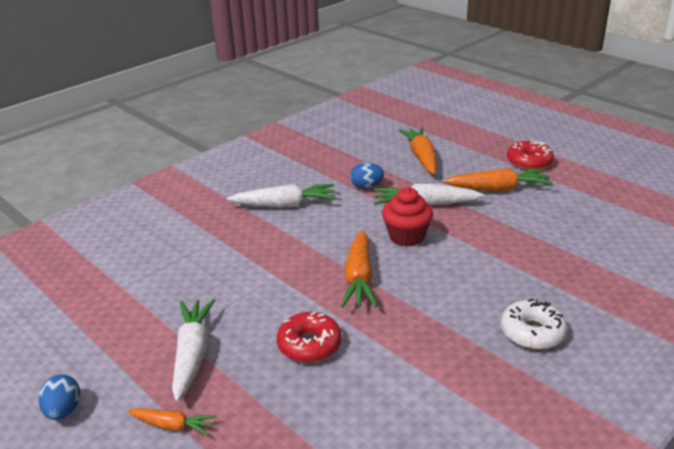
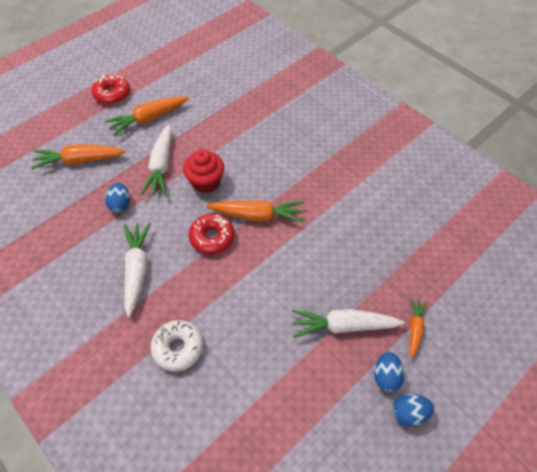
camera: 90 degrees left, 25 degrees up
red donut [277,311,342,362] -> red donut moved to [189,214,235,255]
orange carrot [443,168,553,191] -> orange carrot turned 120 degrees counterclockwise [105,96,189,136]
white donut [501,299,567,350] -> white donut moved to [151,320,203,372]
none -> blue egg [374,352,404,392]

